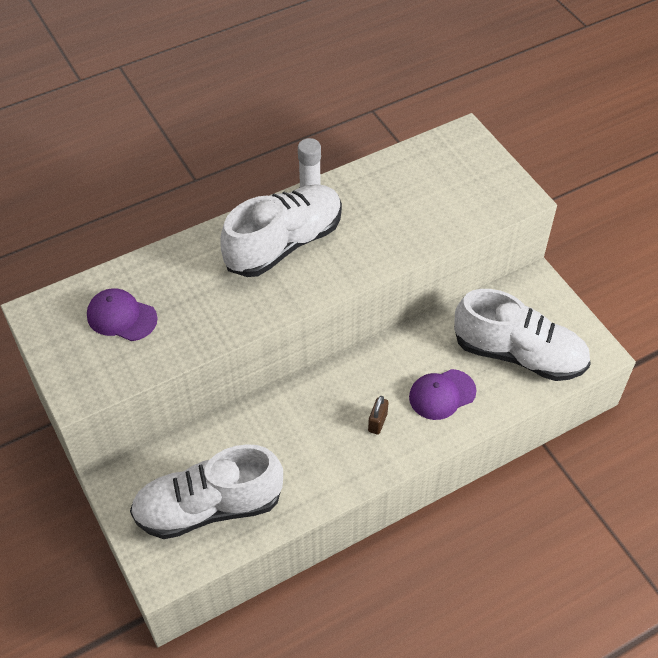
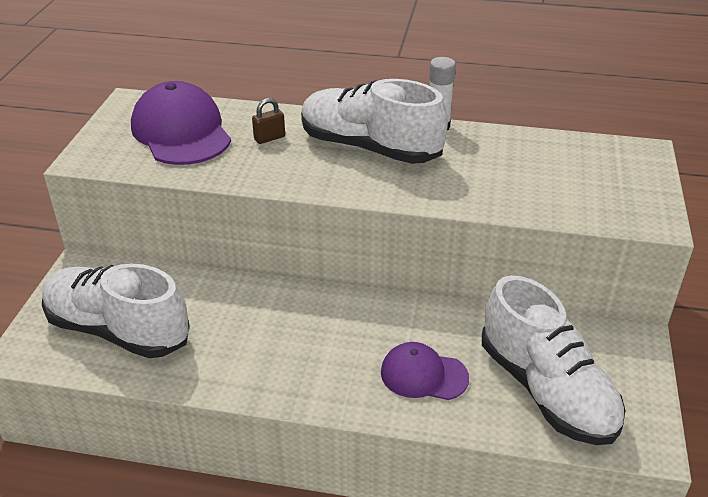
camera: 40 degrees right, 15 degrees down
purple cap [87,288,158,341] -> purple cap [131,81,231,165], size x1.67
white shoe [220,184,342,277] -> white shoe turned 150 degrees counterclockwise [301,79,448,164]
brown padlock [368,396,388,435] -> brown padlock moved to [252,98,285,144]

